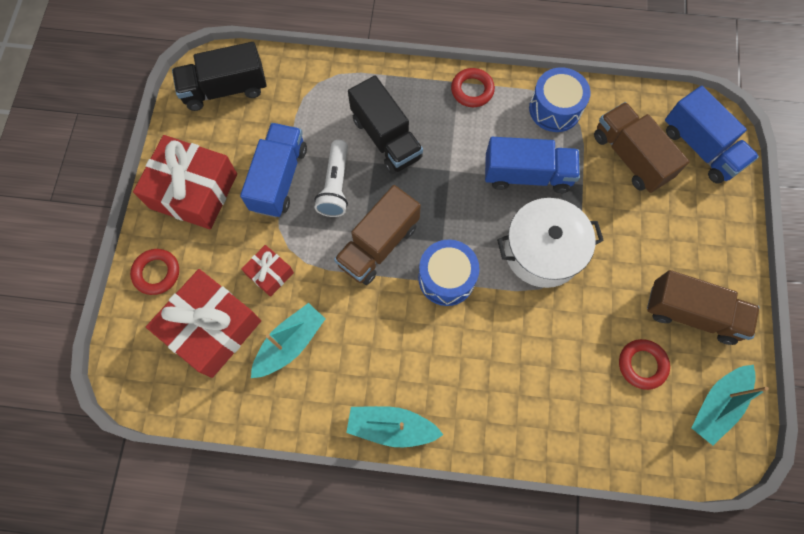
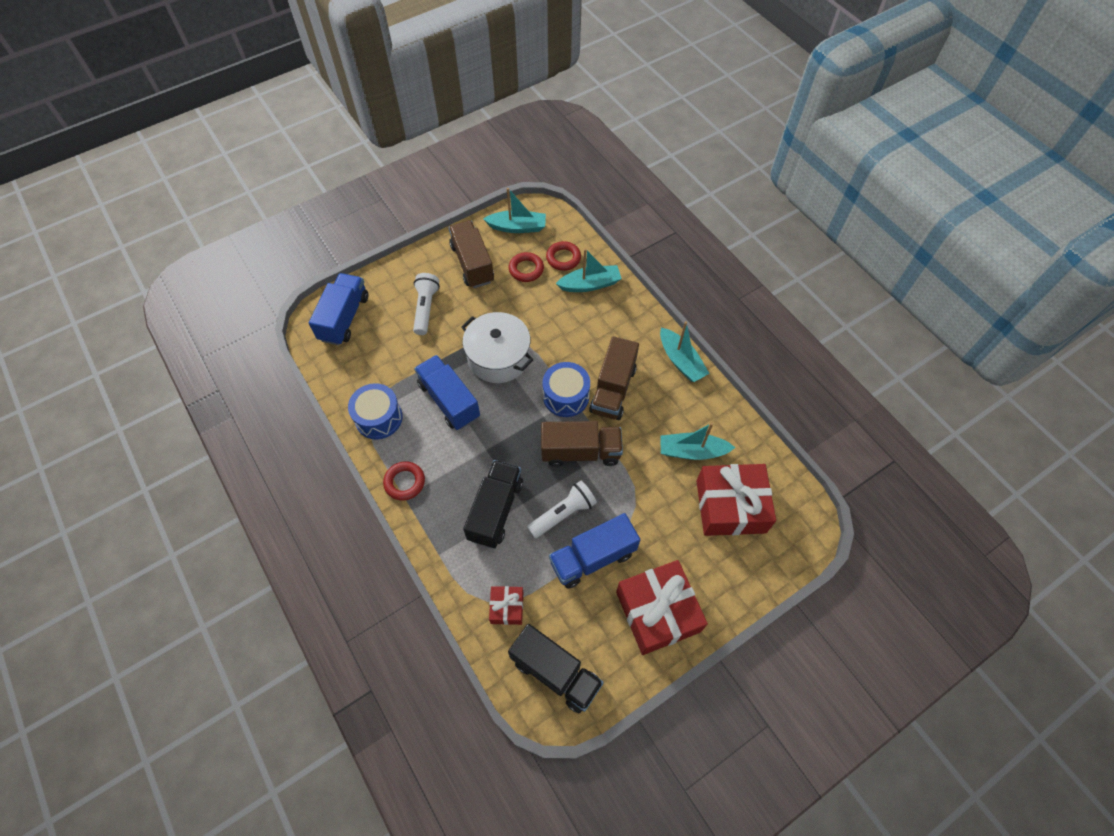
camera: 130 degrees left, 10 degrees down
red ring [130,249,179,295] -> red ring moved to [546,241,581,271]
red gift [241,245,294,297] -> red gift moved to [489,586,523,625]
brown truck [594,102,689,193] -> brown truck moved to [589,336,639,420]
none -> white flashlight [413,273,440,335]
none -> turquoise boat [556,248,622,292]

